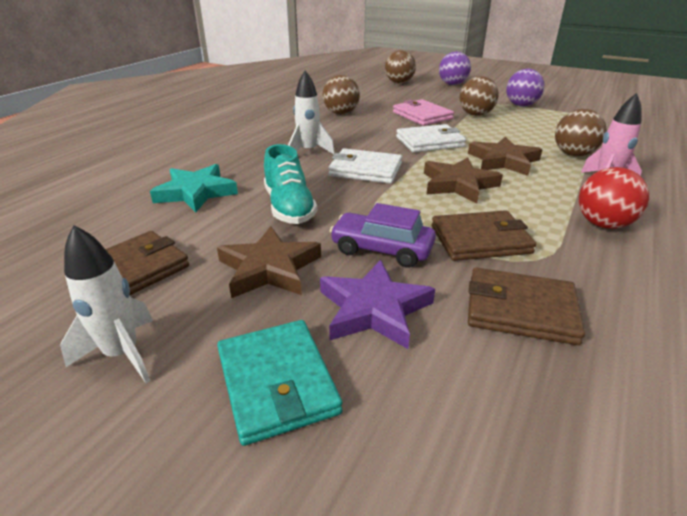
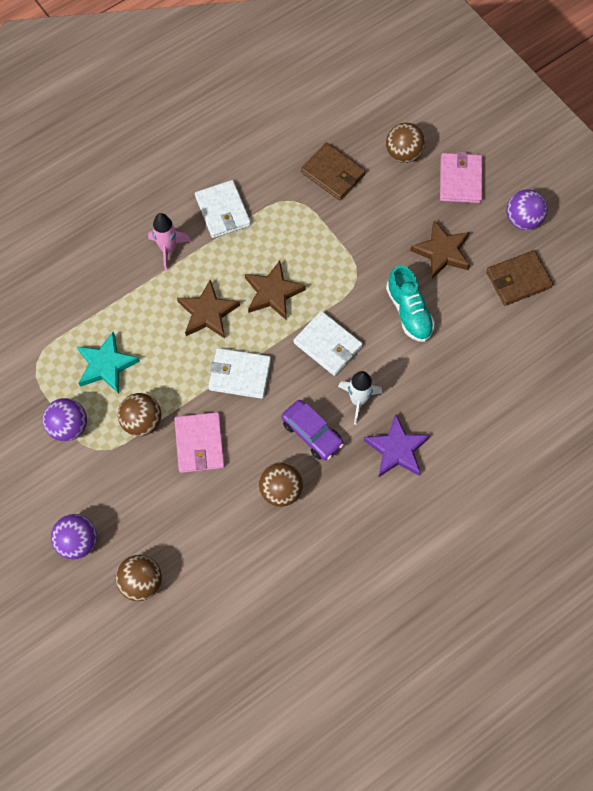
camera: 155 degrees left, 35 degrees up
white rocket [60,225,153,383] -> purple ball [506,189,548,230]
turquoise star [150,164,238,212] -> turquoise star moved to [76,332,140,394]
turquoise wallet [217,320,342,446] -> pink wallet [440,151,482,203]
turquoise shoe [264,144,317,224] -> turquoise shoe turned 150 degrees clockwise [386,265,435,342]
purple star [320,260,435,349] -> purple star moved to [364,414,430,477]
purple car [330,203,436,268] -> purple car moved to [281,400,344,460]
brown wallet [432,210,536,261] -> none
brown ball [555,109,607,157] -> brown ball moved to [386,123,425,163]
red ball [579,167,649,229] -> white wallet [195,180,251,238]

